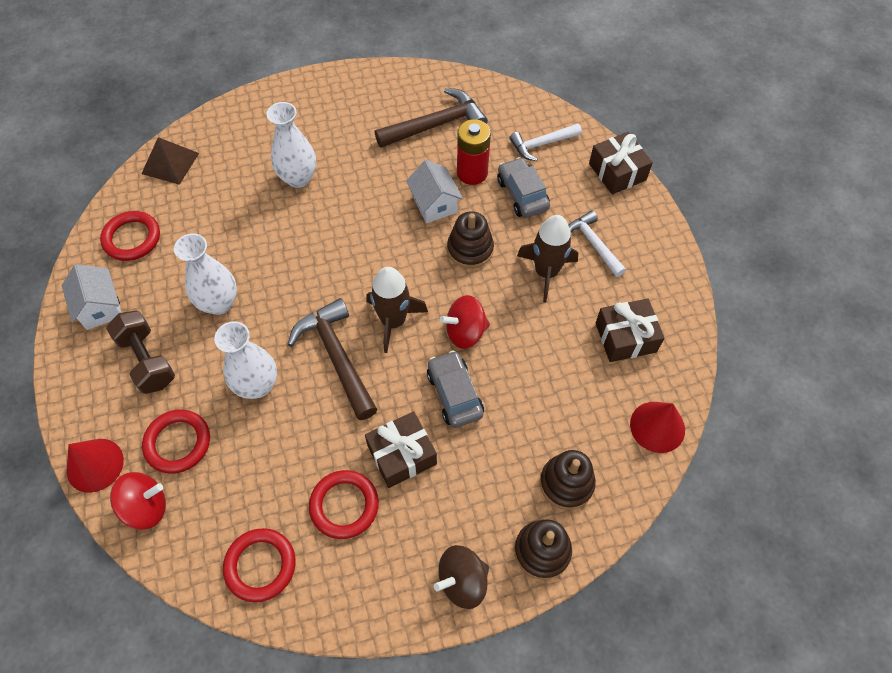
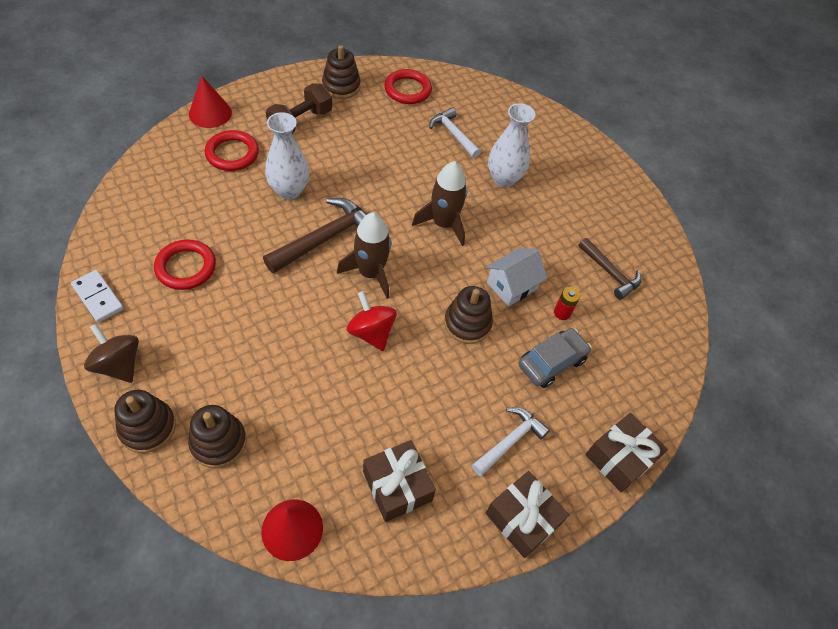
camera: 70 degrees right, 5 degrees down
white house [62,264,122,330] -> brown stacking toy [322,45,361,99]
red spinning top [110,472,166,530] -> none
brown pyramid [141,137,199,185] -> none
white vase [174,233,237,315] -> none
red ring [223,528,296,602] -> none
brown gift [365,411,437,488] -> brown gift moved to [486,471,569,558]
brown hammer [375,88,488,148] -> brown hammer [578,238,641,300], size x0.64
grey car [427,350,484,428] -> none
red battery [457,119,491,185] -> red battery [554,287,580,320], size x0.53
white hammer [509,123,582,161] -> white hammer moved to [429,108,481,158]
brown rocket [517,215,578,302] -> brown rocket moved to [412,161,467,246]
none -> white domino [71,270,124,323]

